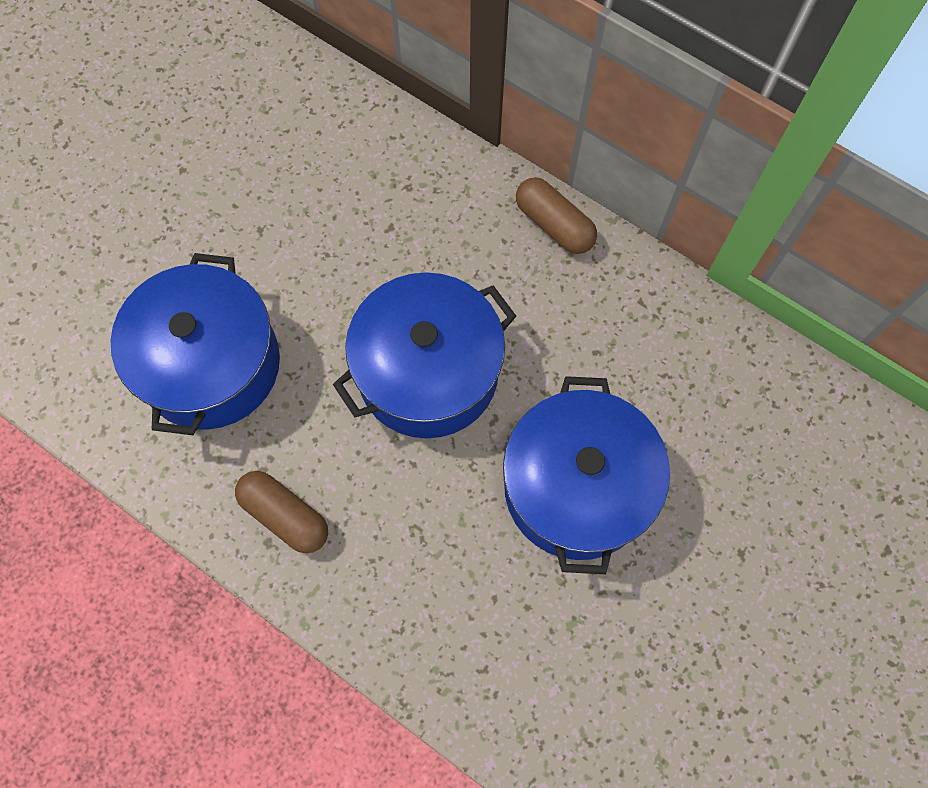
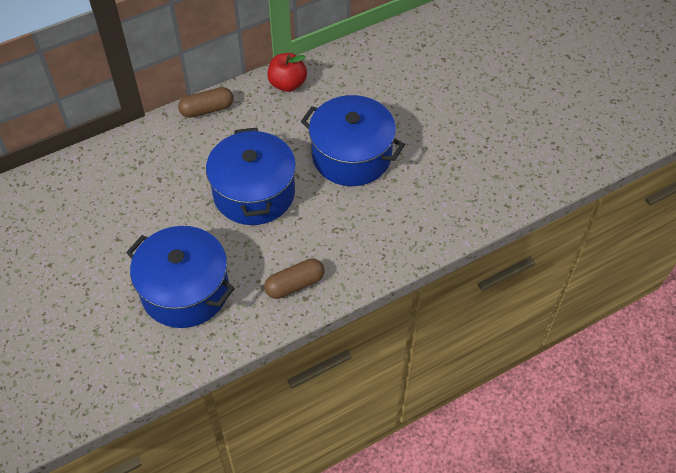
camera: 65 degrees left, 15 degrees down
none -> red apple [267,53,307,92]

